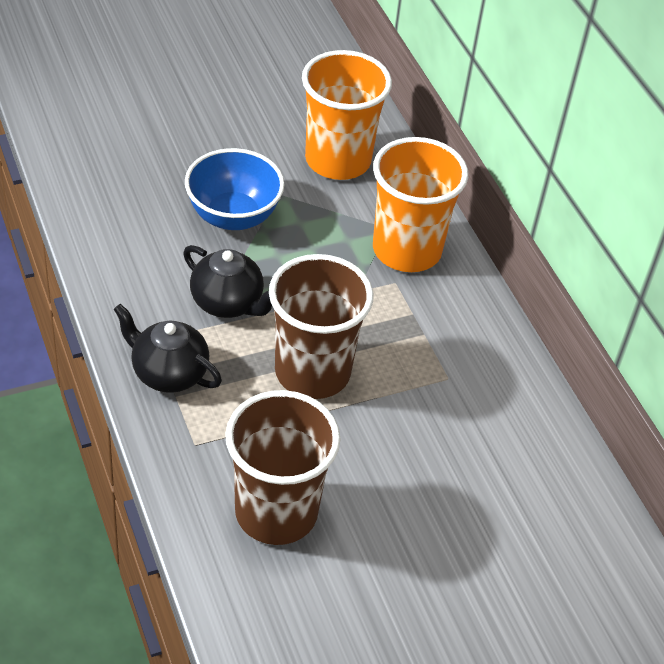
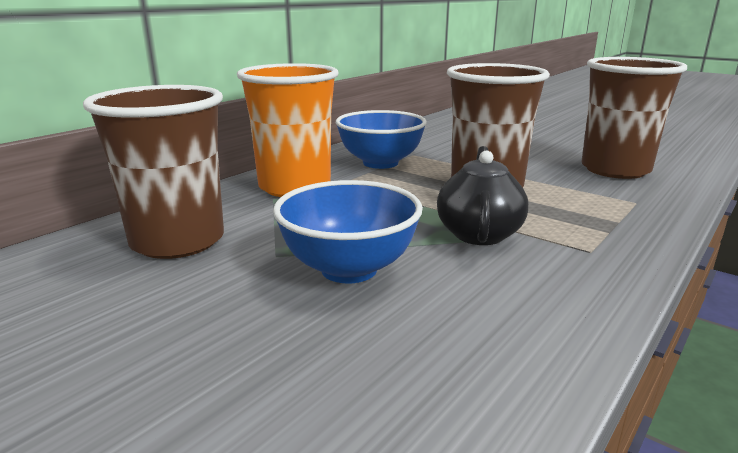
camera: 115 degrees left, 25 degrees down
black teapot [113,304,222,393] -> none
orange cup [302,50,392,180] -> brown cup [83,85,224,259]
none -> blue bowl [336,110,427,169]

